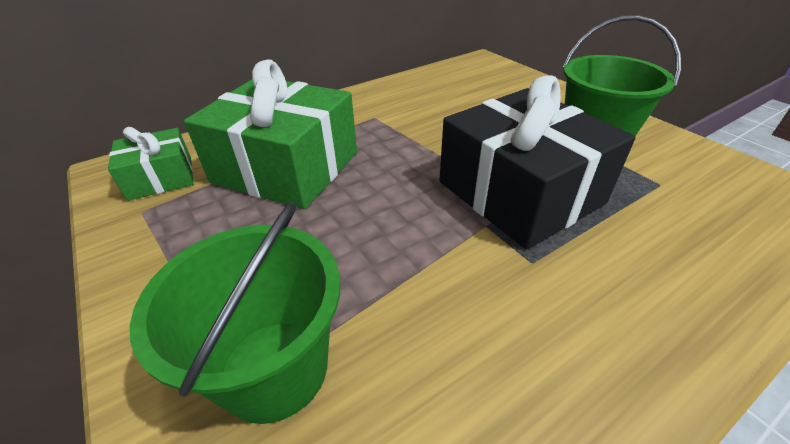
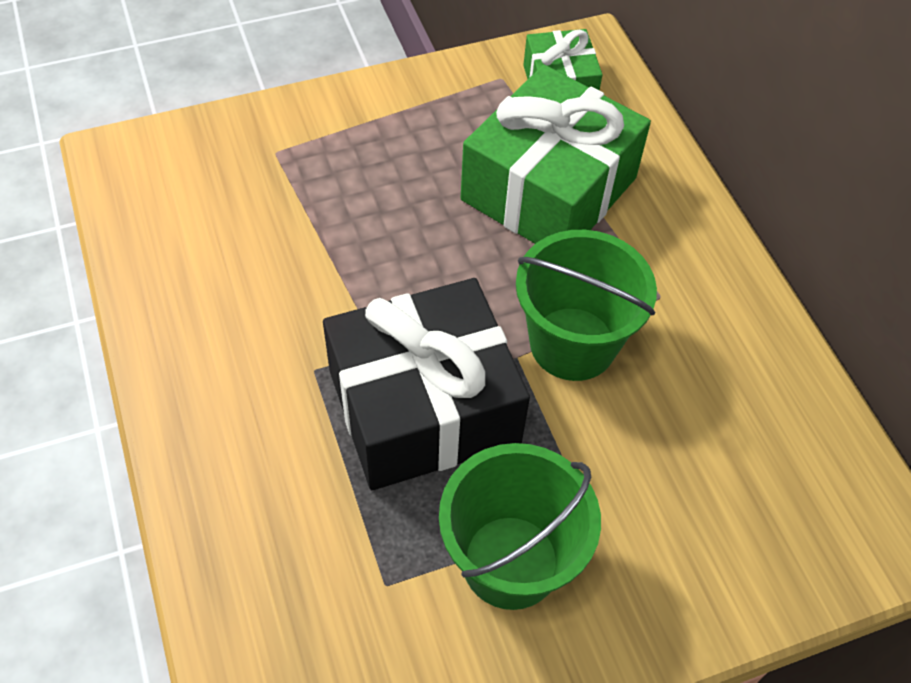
camera: 100 degrees right, 15 degrees up
green bucket [130,202,340,424] -> green bucket moved to [516,230,657,381]

